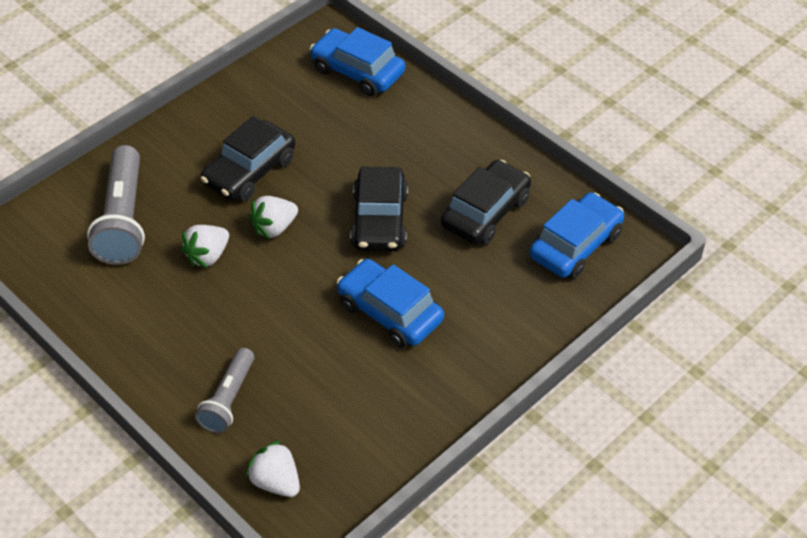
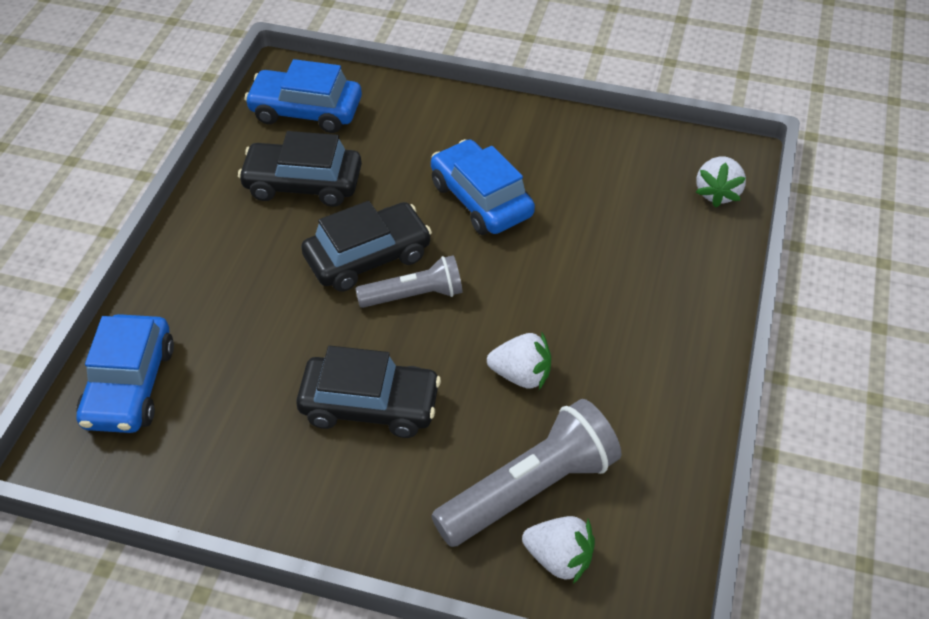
camera: 120 degrees left, 0 degrees up
grey flashlight [195,348,254,433] -> grey flashlight moved to [355,255,463,308]
white strawberry [249,196,298,239] -> white strawberry moved to [522,516,595,584]
blue car [337,259,444,348] -> blue car turned 135 degrees clockwise [431,139,535,235]

